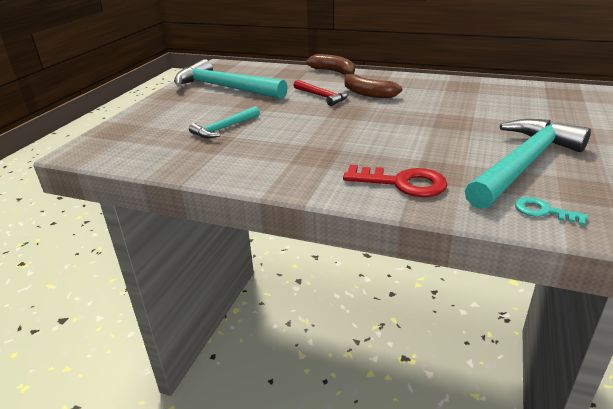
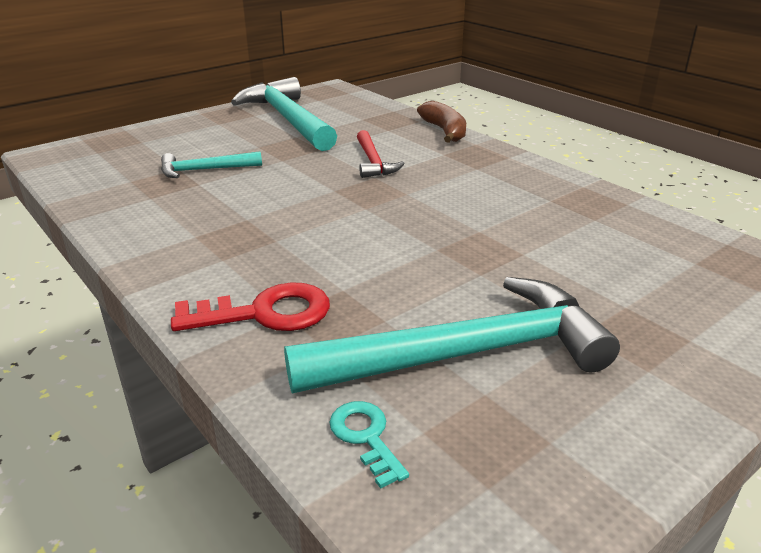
camera: 30 degrees right, 0 degrees up
red key [343,165,448,197] -> red key turned 60 degrees counterclockwise [171,282,330,331]
brown banana [344,74,402,98] -> none

